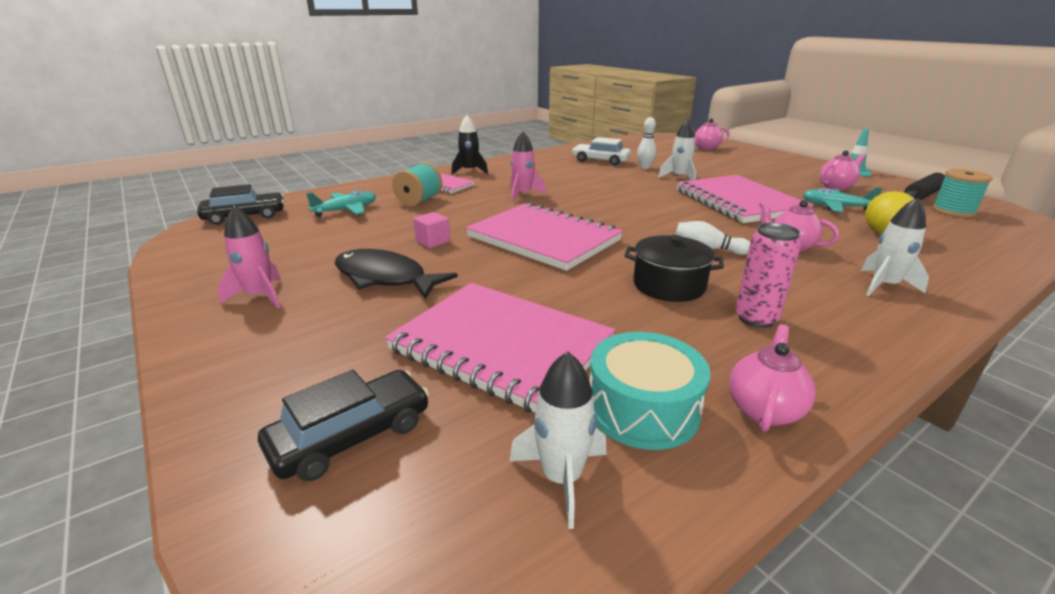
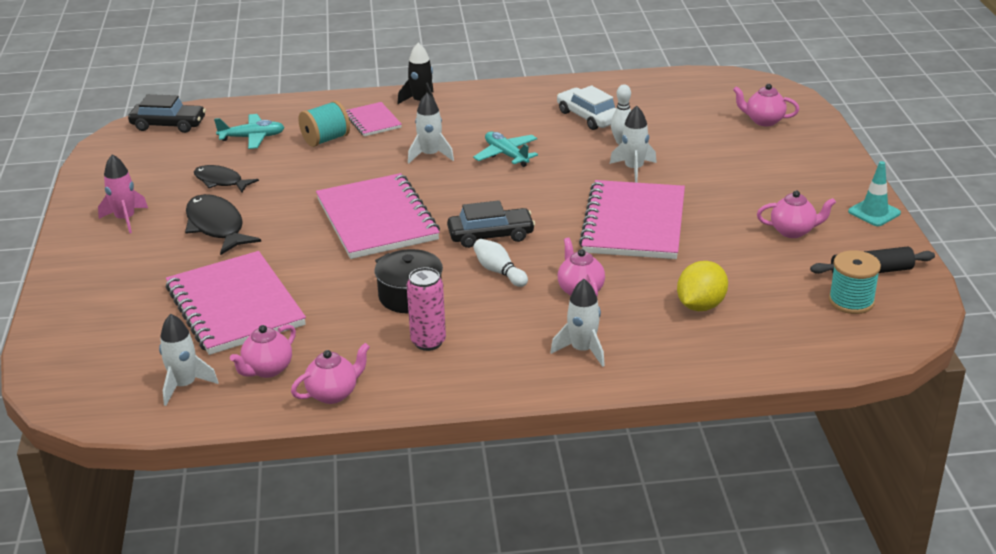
camera: 30 degrees right, 5 degrees up
black car [258,370,429,481] -> black car moved to [447,200,535,248]
pink cube [413,212,450,248] -> none
pink rocket [510,132,546,202] -> white rocket [408,93,454,163]
turquoise drum [589,332,711,450] -> pink teapot [230,324,296,378]
turquoise plane [803,187,883,212] -> turquoise plane moved to [473,131,538,167]
none -> black fish [194,165,259,193]

